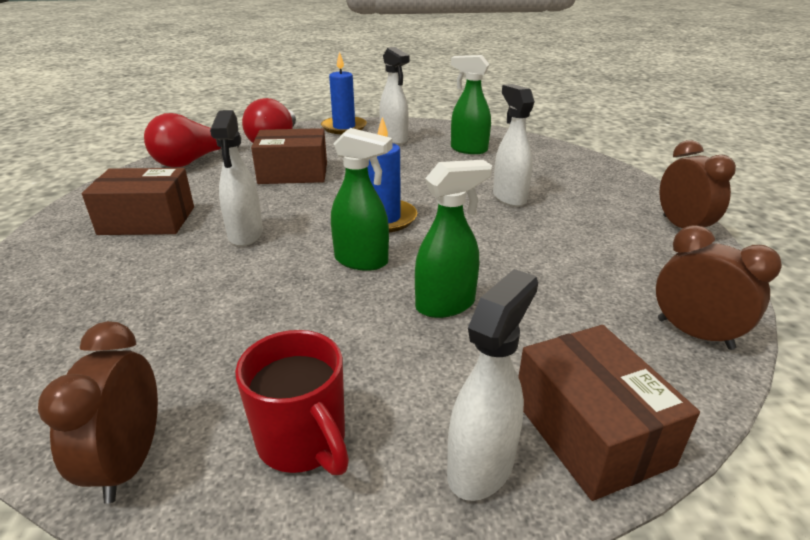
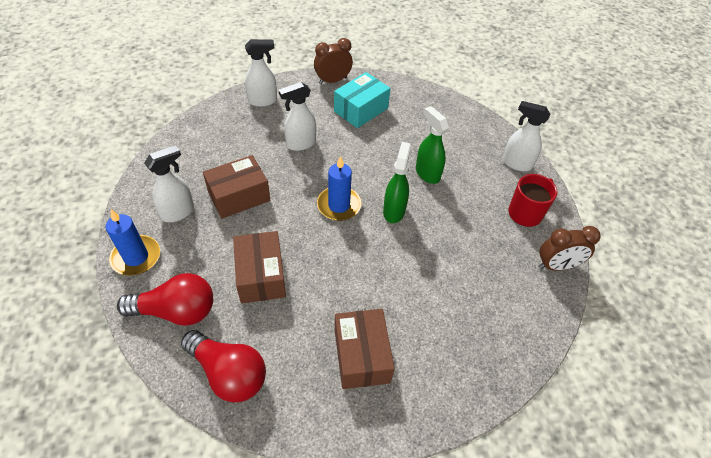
camera: 100 degrees left, 20 degrees up
white spray bottle [210,110,263,246] -> white spray bottle moved to [245,39,277,107]
green spray bottle [451,55,491,154] -> none
brown box [518,325,700,501] -> brown box moved to [203,155,270,219]
brown clock [656,225,782,350] -> none
none -> turquoise box [334,72,391,128]

